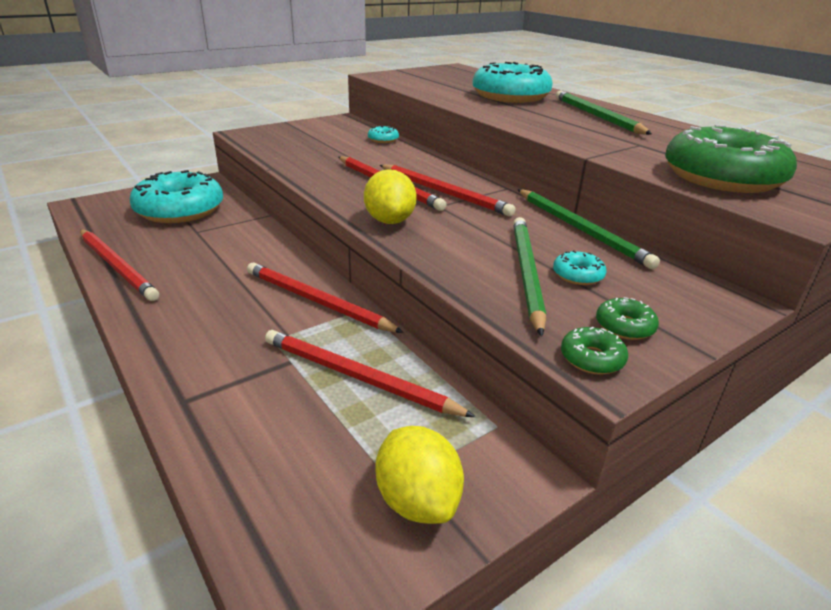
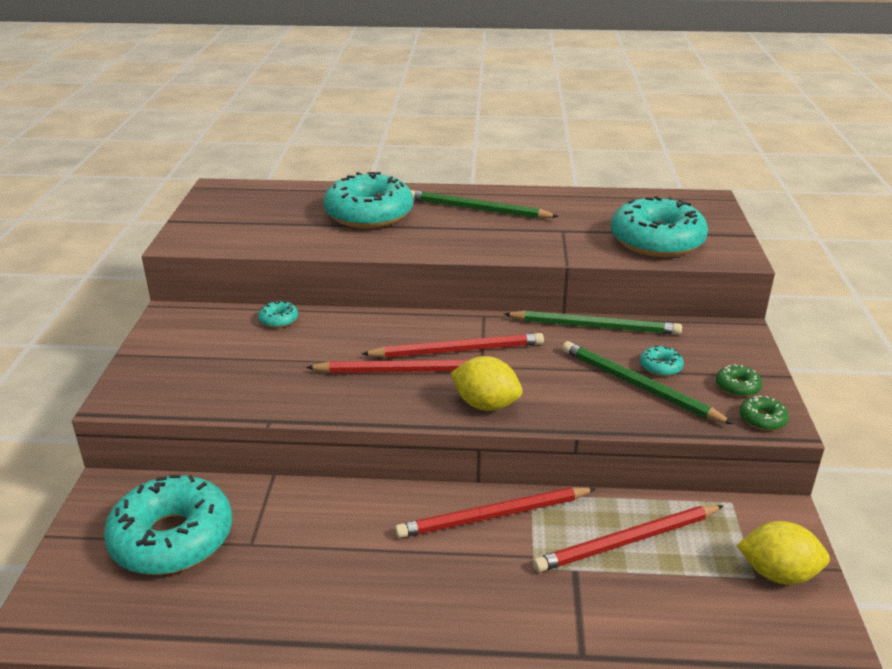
camera: 50 degrees left, 0 degrees up
red pencil [80,229,159,301] -> none
green donut [665,125,797,193] -> turquoise donut [611,196,708,257]

